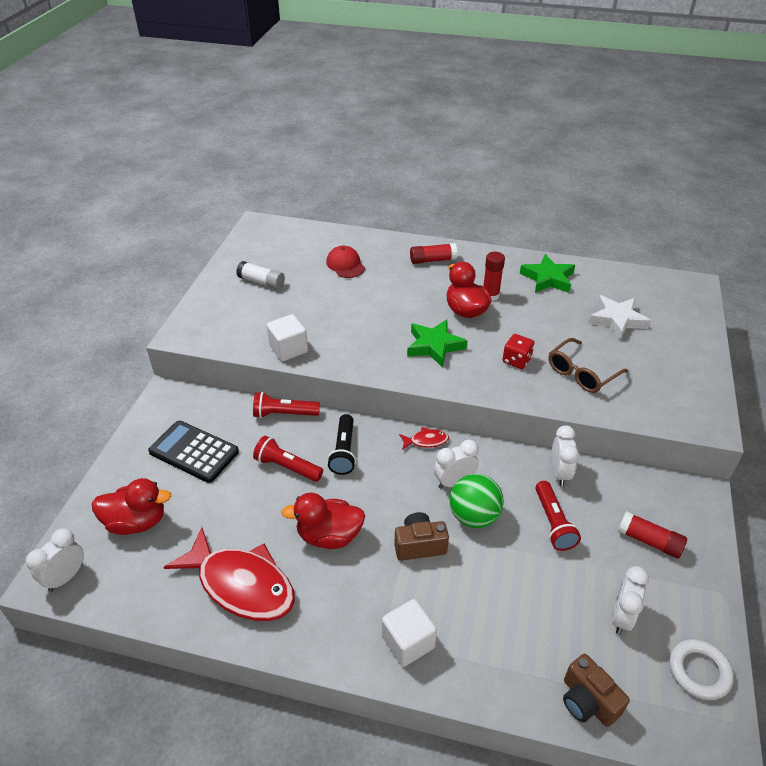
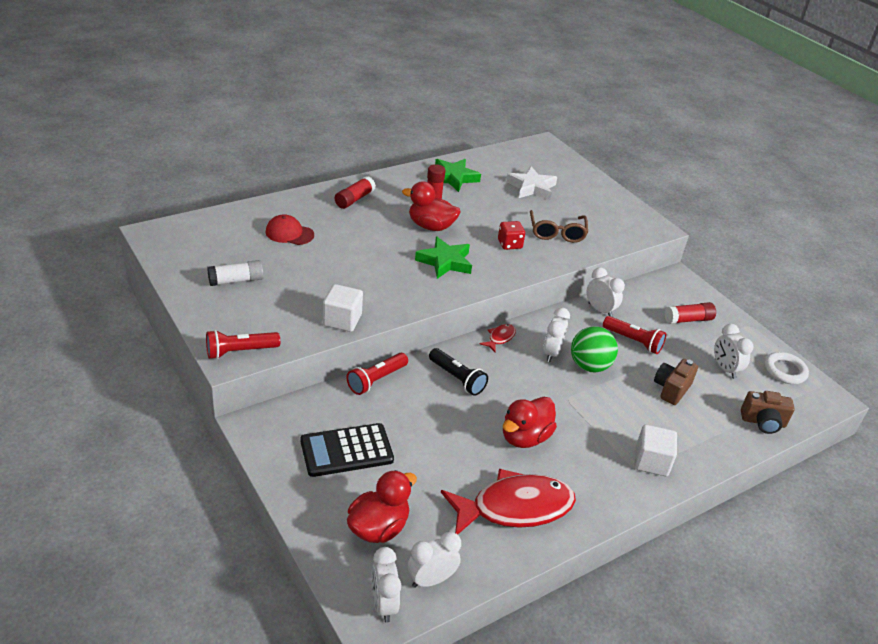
camera: 50 degrees left, 5 degrees down
red flashlight [253,436,323,482] -> red flashlight moved to [206,330,280,359]
brown camera [395,512,449,561] -> brown camera moved to [654,359,698,405]
none -> white clock [408,532,461,588]

